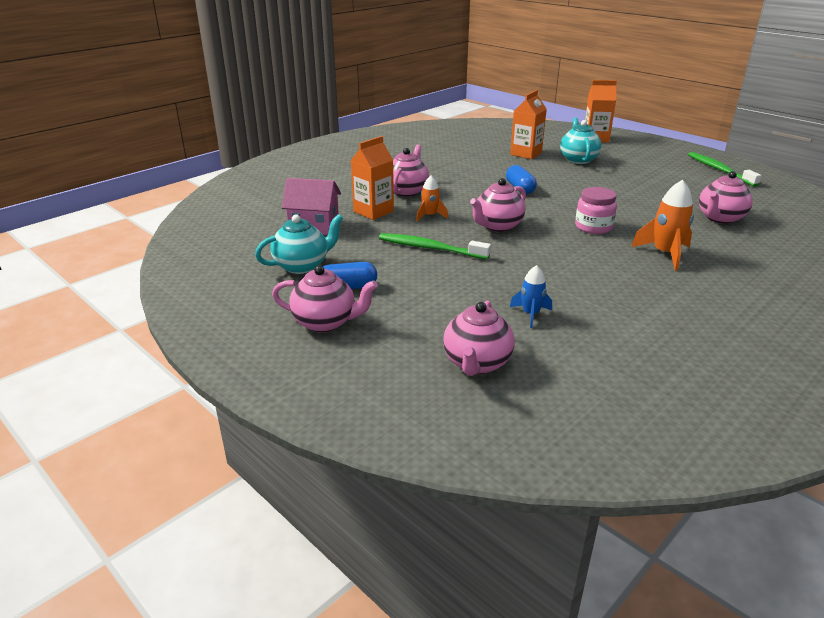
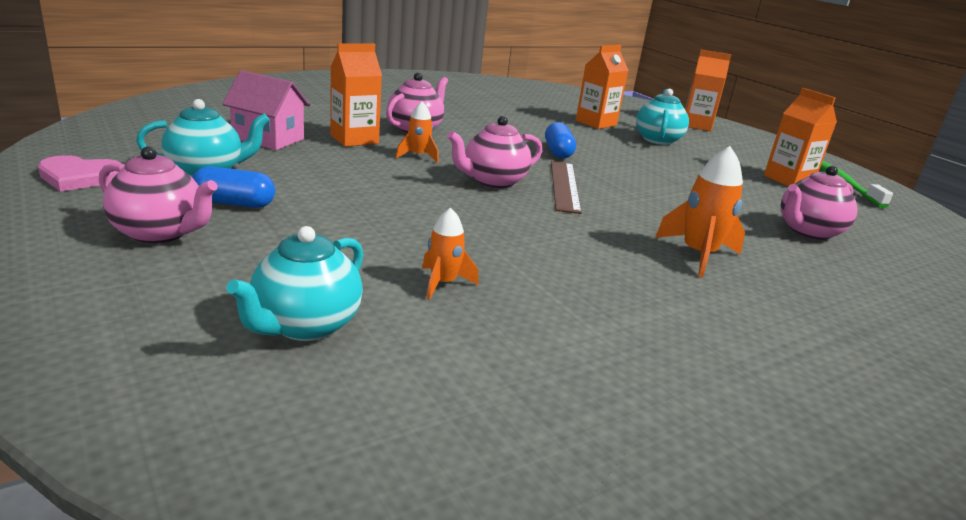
camera: 10 degrees right, 5 degrees down
green toothbrush [379,233,491,259] -> none
pink teapot [443,301,515,376] -> turquoise teapot [226,226,363,341]
blue rocket [510,265,552,328] -> orange rocket [422,208,479,300]
pink jar [575,187,617,234] -> none
none -> pink heart [38,155,120,192]
none -> brown ruler [551,161,582,214]
none -> orange carton [764,88,837,186]

